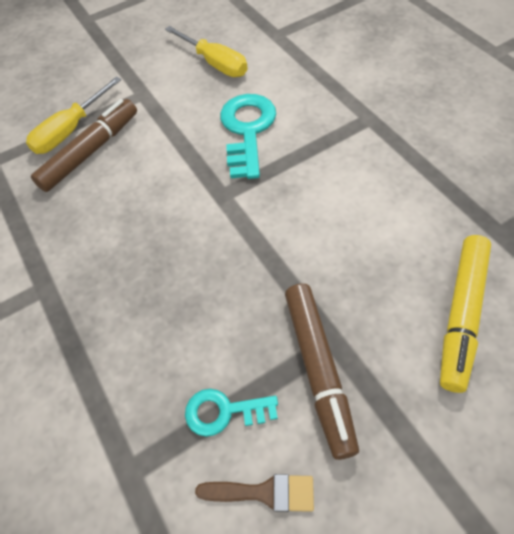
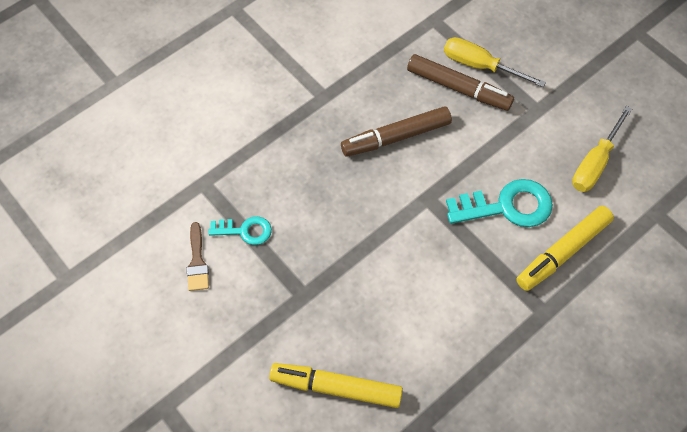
camera: 75 degrees right, 5 degrees up
turquoise key [185,389,278,437] -> turquoise key turned 105 degrees clockwise [208,216,272,245]
brown marker [285,283,359,460] -> brown marker moved to [341,106,452,157]
none -> yellow marker [516,206,614,291]

